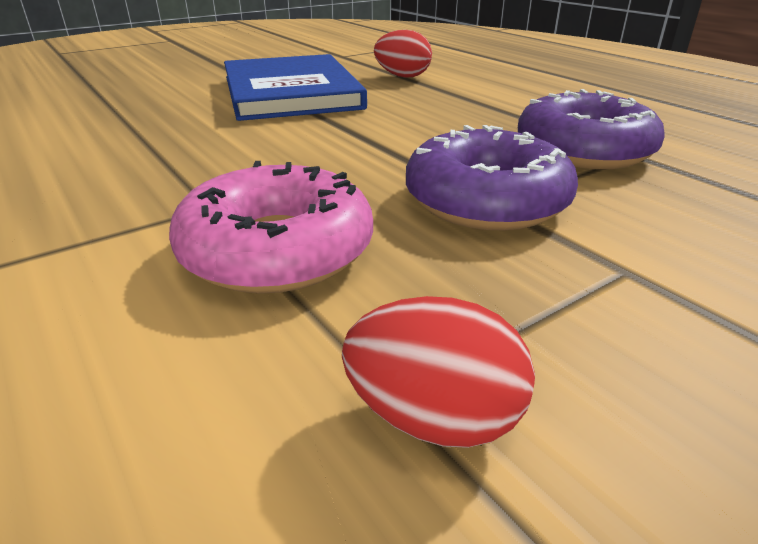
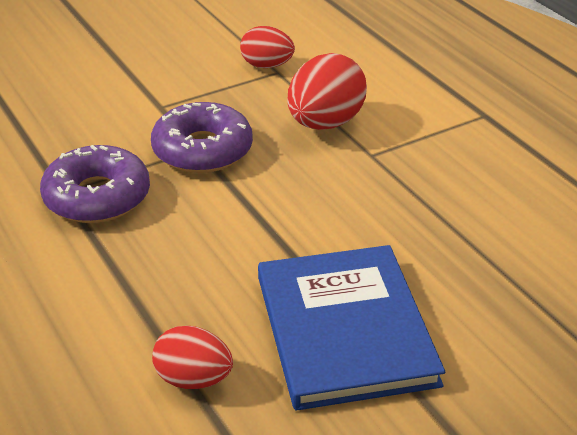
camera: 175 degrees left, 5 degrees up
pink donut [169,161,373,294] -> red egg [287,53,367,130]

